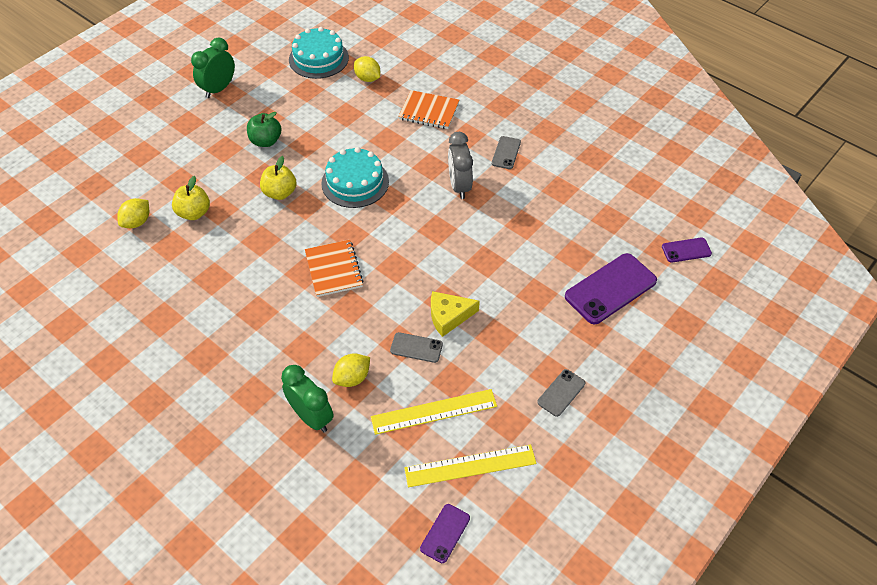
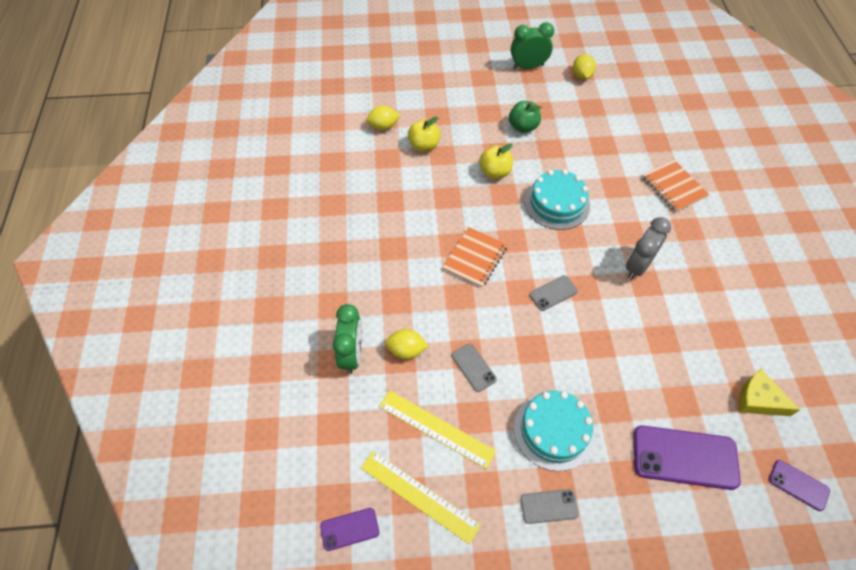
camera: 45 degrees right, 5 degrees up
turquoise cake [289,27,349,79] -> turquoise cake moved to [514,391,595,471]
yellow lemon [354,56,380,82] -> yellow lemon moved to [573,54,596,80]
yellow cheese [431,291,480,337] -> yellow cheese moved to [738,369,800,416]
grey phone [492,136,521,169] -> grey phone moved to [529,275,578,311]

